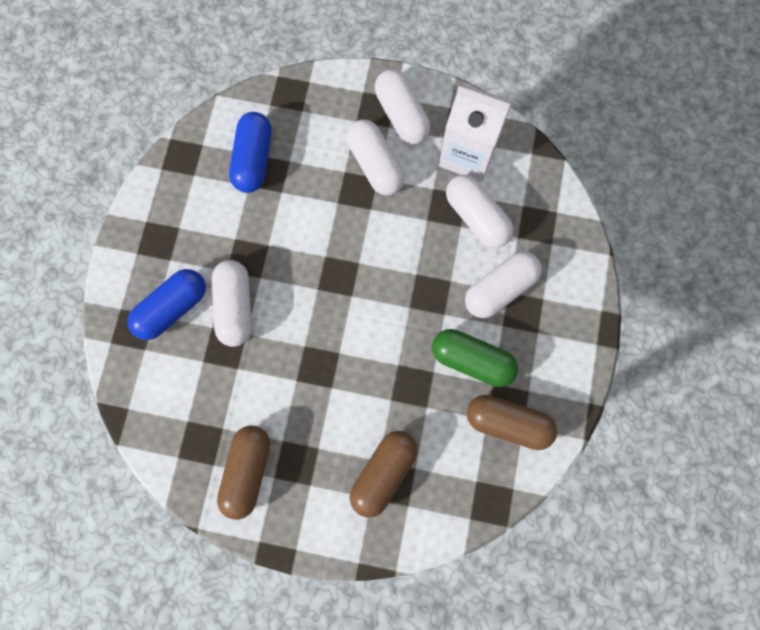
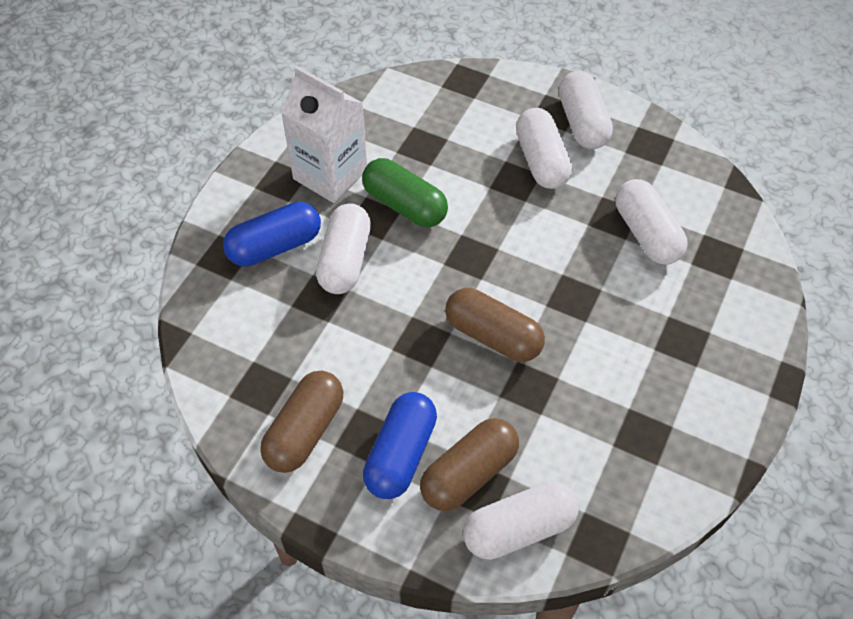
camera: 15 degrees right, 20 degrees down
blue capsule [229,112,272,193] -> blue capsule moved to [363,392,437,499]
green capsule [432,329,518,387] -> green capsule moved to [362,158,448,227]
white carton [439,84,512,182] -> white carton moved to [281,66,367,203]
white capsule [465,252,542,318] -> white capsule moved to [463,482,579,560]
brown capsule [467,395,557,450] -> brown capsule moved to [445,288,545,362]

